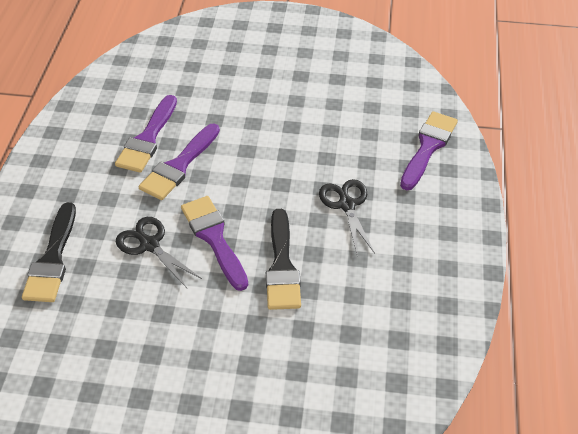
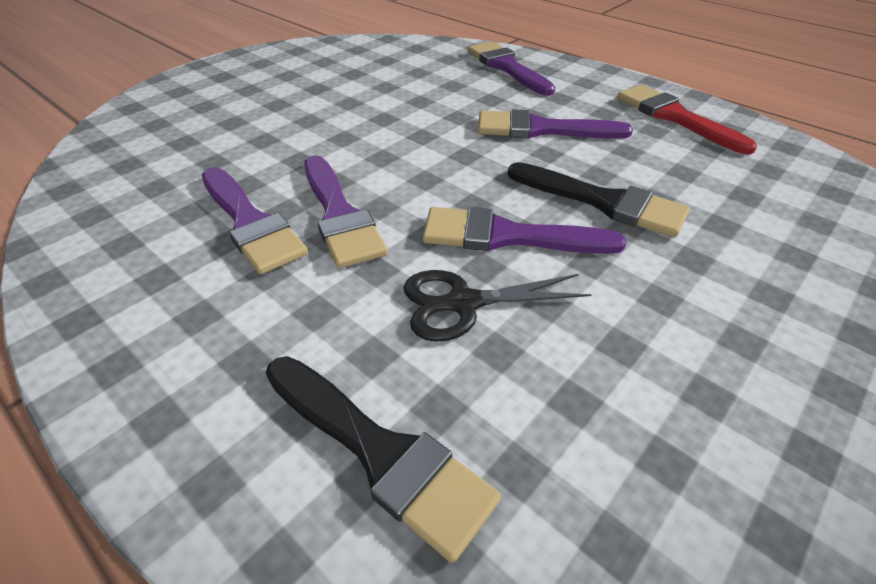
camera: 55 degrees left, 5 degrees down
black scissors [319,179,375,254] -> purple brush [478,109,633,139]
none -> red brush [617,85,757,155]

